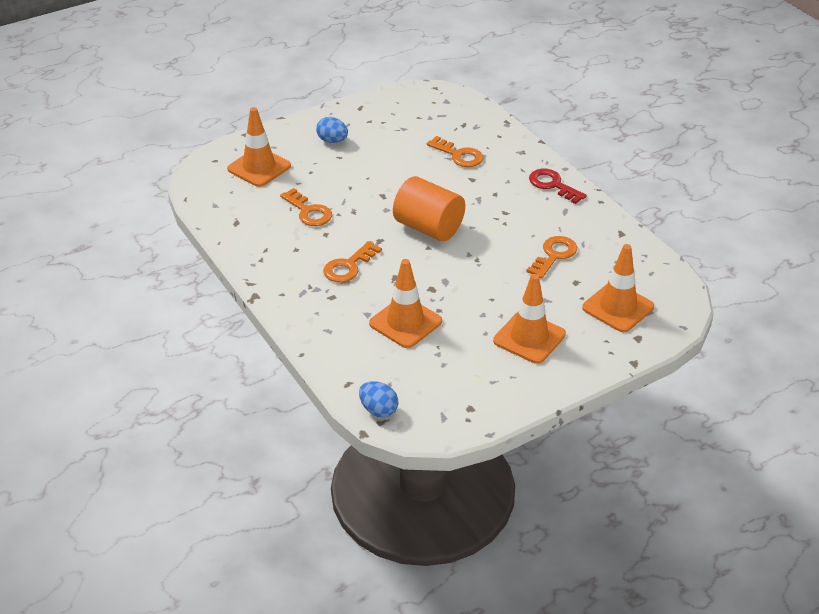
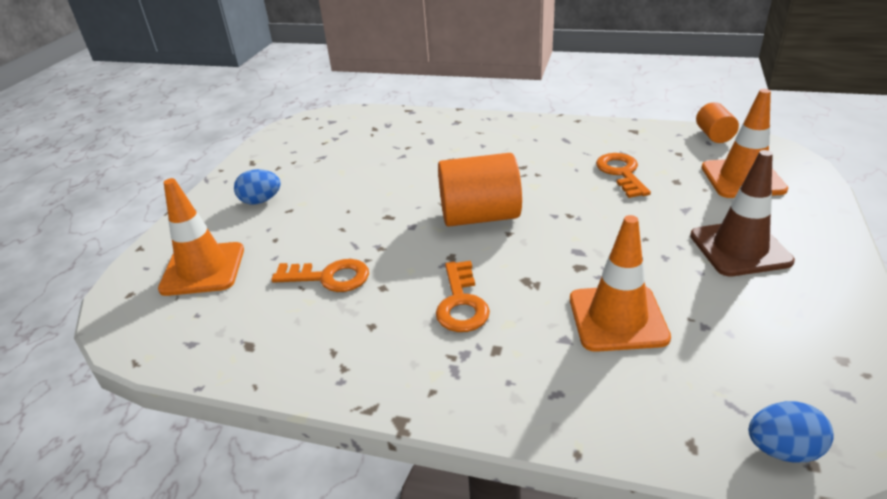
camera: 40 degrees left, 5 degrees down
orange key [427,136,483,167] -> none
orange traffic cone [493,274,566,364] -> brown traffic cone [690,150,795,276]
red key [529,169,587,204] -> none
none -> orange cylinder [696,102,739,143]

